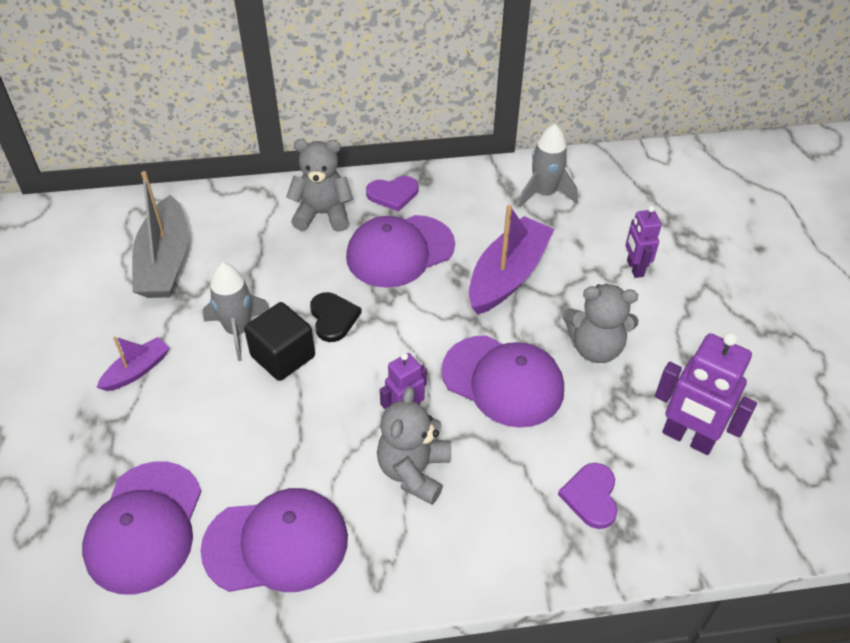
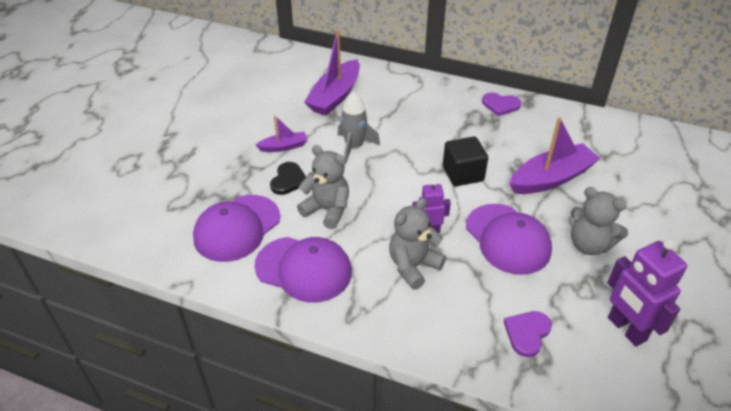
camera: 30 degrees right, 5 degrees down
grey boat [132,171,188,298] -> purple boat [304,30,360,116]
black cube [244,302,315,381] -> black cube moved to [443,136,488,186]
grey teddy bear [286,139,353,232] -> grey teddy bear moved to [297,145,349,229]
black heart [310,292,362,342] -> black heart moved to [270,162,306,195]
purple cap [346,215,455,288] -> none
grey rocket [518,124,577,207] -> none
purple robot [626,206,662,278] -> none

